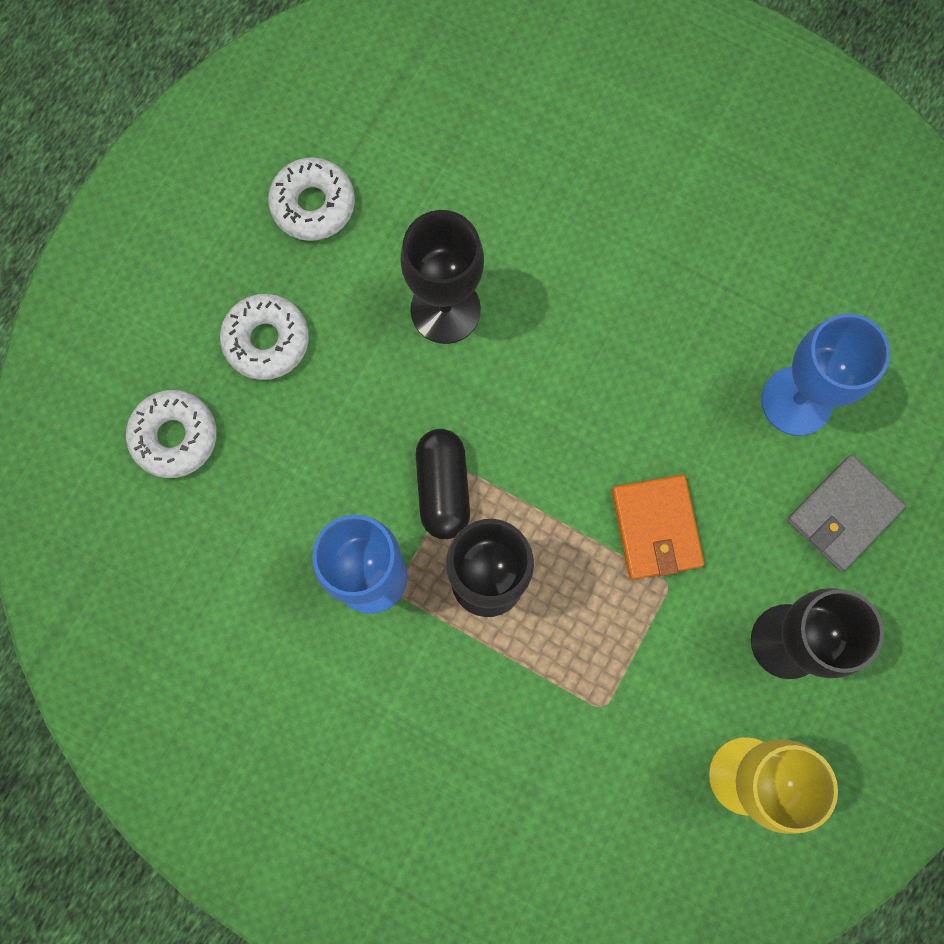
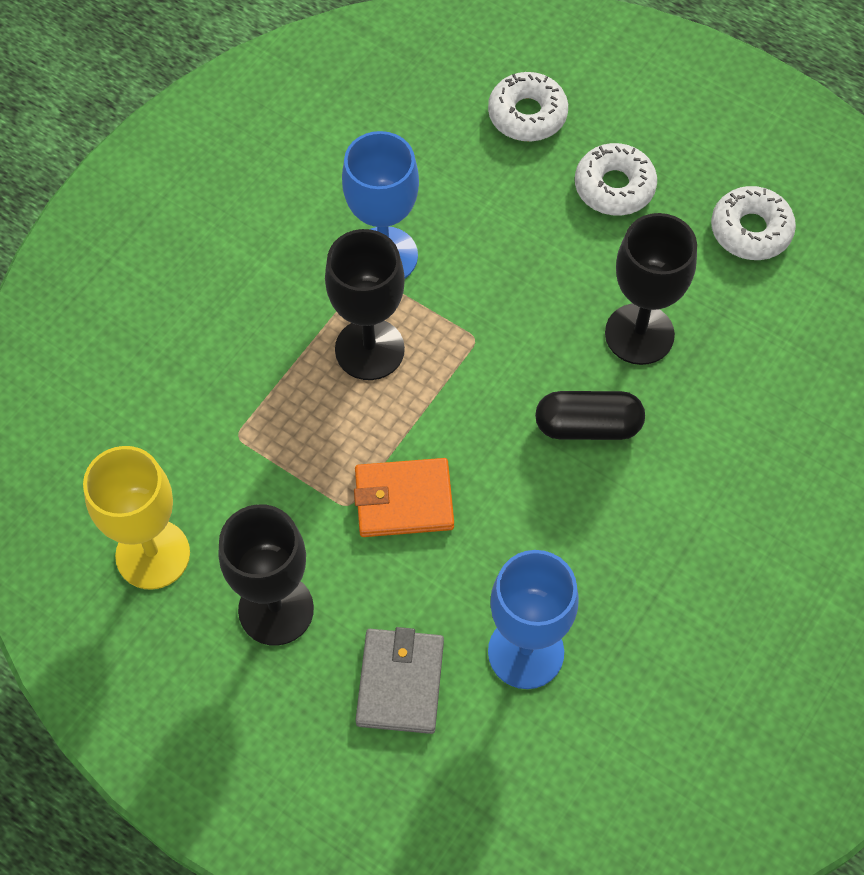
camera: 95 degrees right, 15 degrees down
black capsule [416,429,470,539] -> black capsule moved to [535,391,645,440]
grey wallet [787,455,906,571] -> grey wallet turned 45 degrees clockwise [355,627,444,734]

